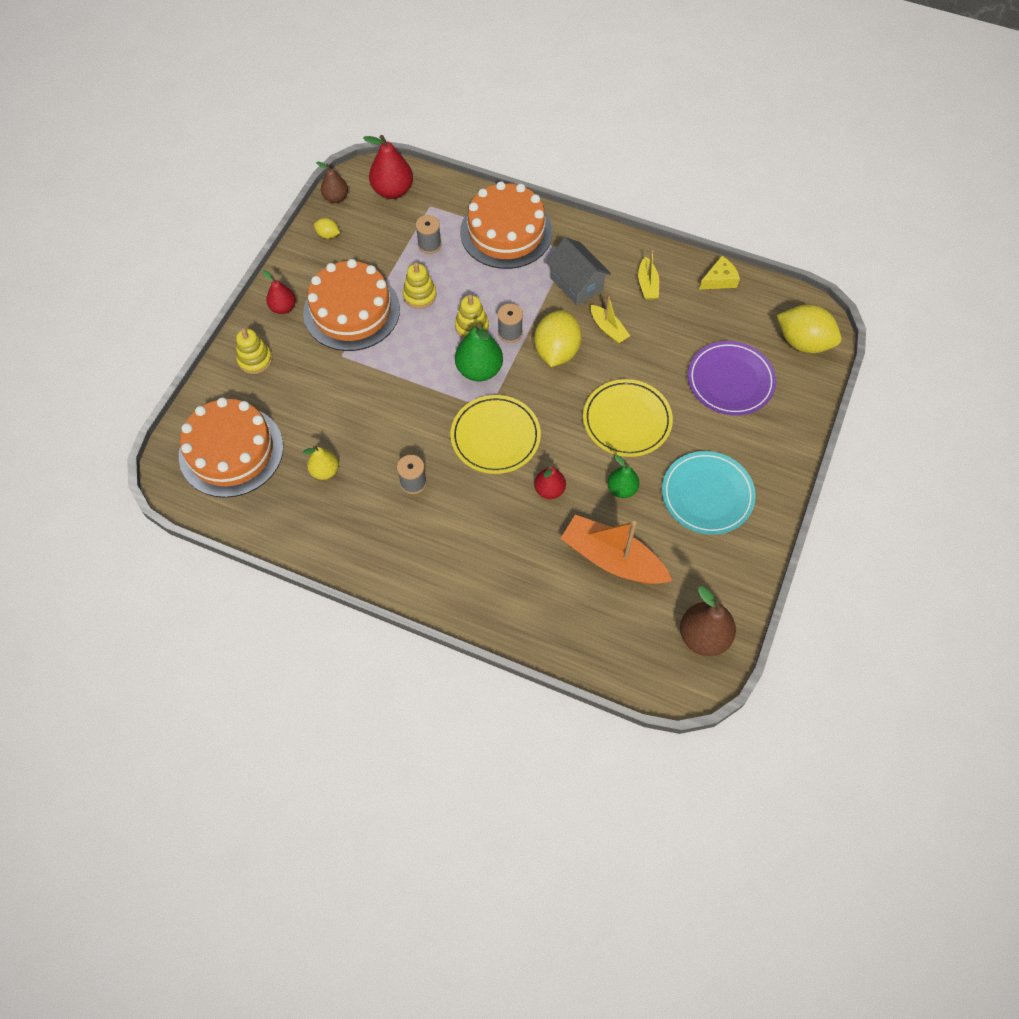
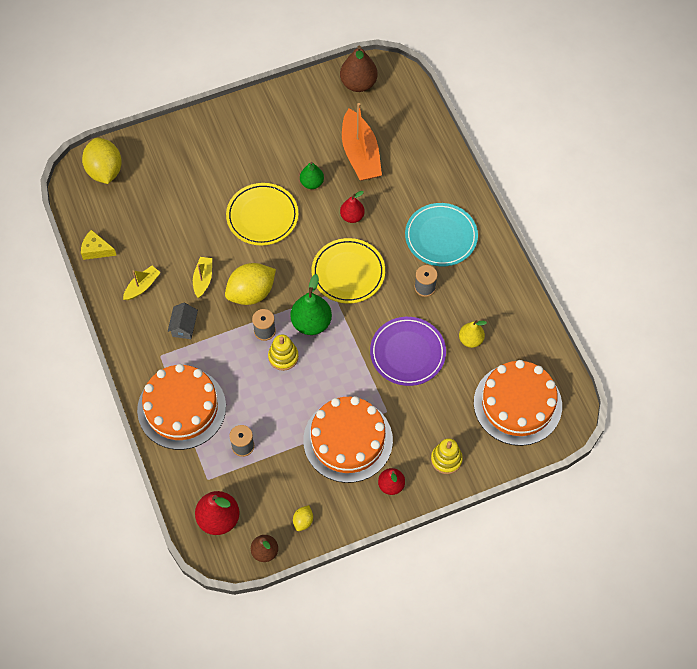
camera: 135 degrees left, 0 degrees up
yellow lemon [314,218,340,239] -> yellow lemon turned 45 degrees clockwise [293,505,313,531]
yellow stacking toy [403,262,436,309] -> none
grey house [546,237,611,306] -> grey house [168,303,198,339], size x0.64
turquoise plate [662,451,756,535] -> turquoise plate moved to [405,203,478,266]
purple plate [688,341,776,416] -> purple plate moved to [370,317,446,386]

